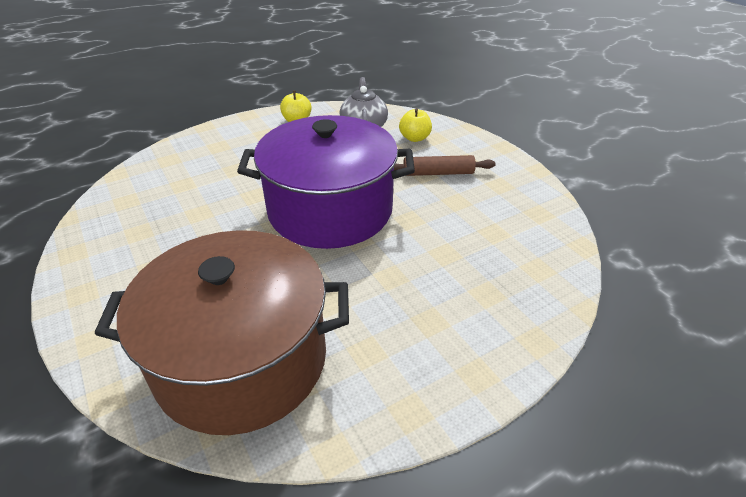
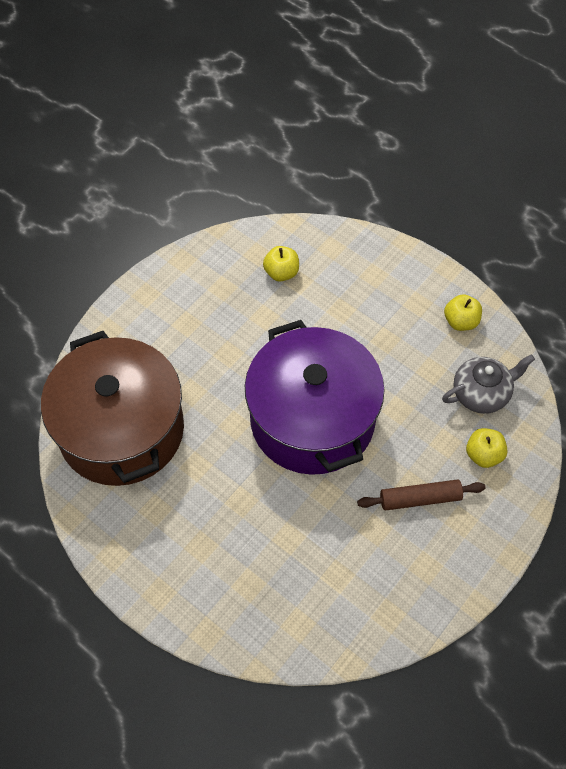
camera: 70 degrees right, 20 degrees up
brown rolling pin [394,155,496,176] -> brown rolling pin turned 75 degrees counterclockwise [357,480,486,510]
none -> yellow apple [263,246,299,282]

